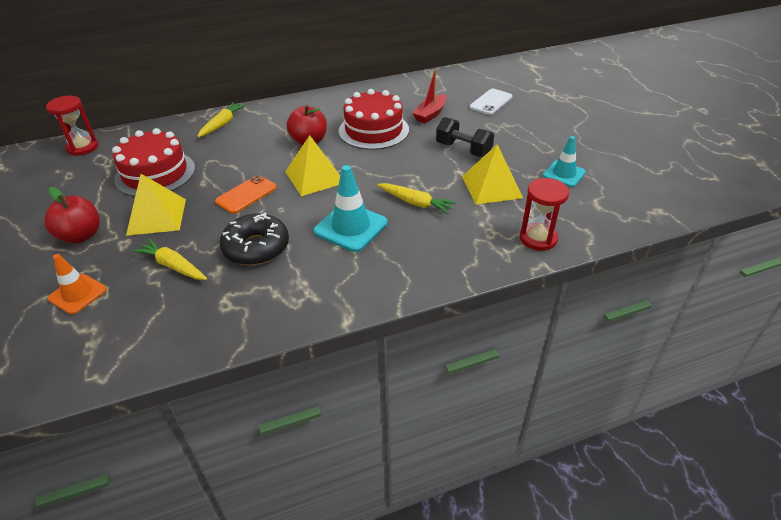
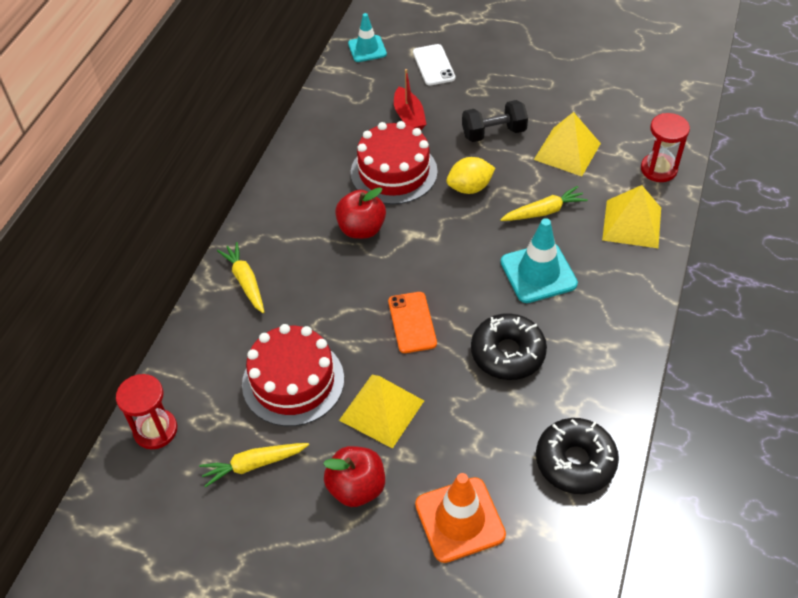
camera: 50 degrees left, 10 degrees up
orange traffic cone [48,254,107,315] -> orange traffic cone [415,473,506,563], size x1.52
yellow carrot [132,239,207,280] -> yellow carrot moved to [199,443,309,488]
yellow pyramid [285,135,340,196] -> yellow pyramid moved to [602,185,661,248]
turquoise traffic cone [543,136,586,187] -> turquoise traffic cone moved to [348,13,387,62]
none -> yellow lemon [446,157,495,194]
none -> black donut [536,418,619,494]

